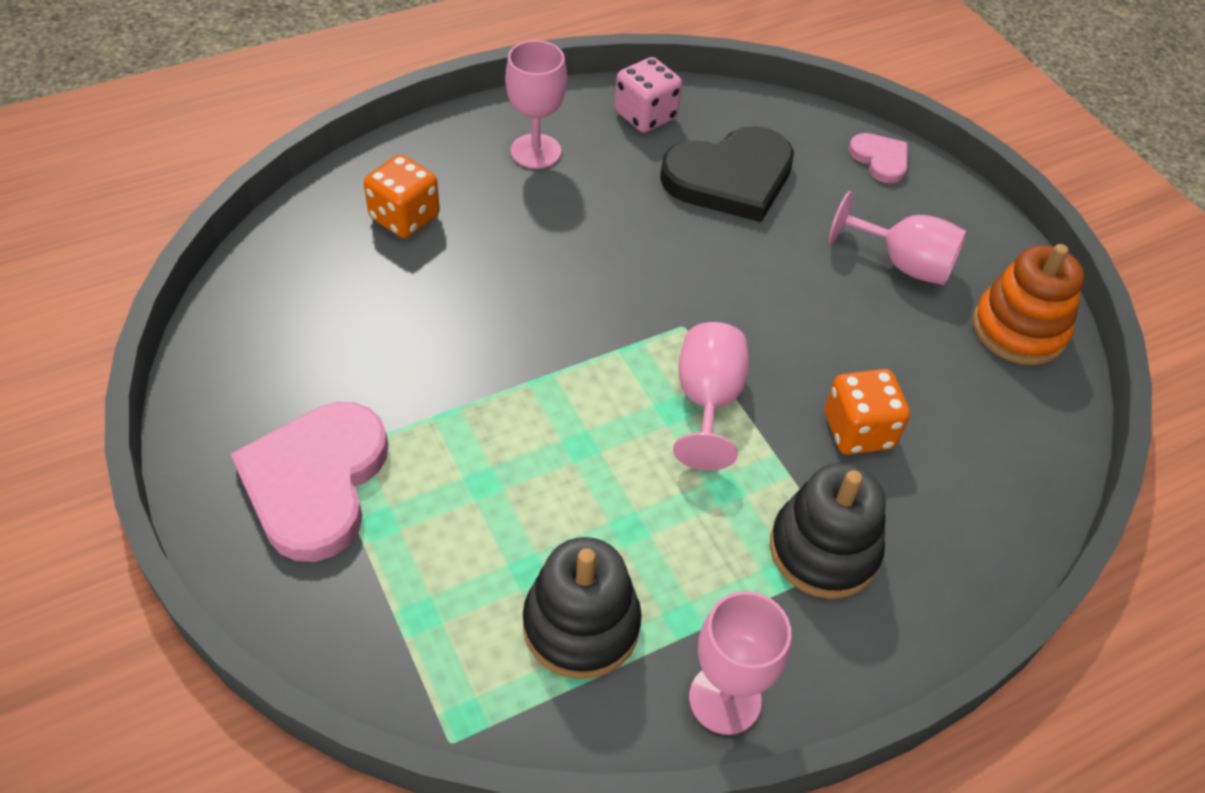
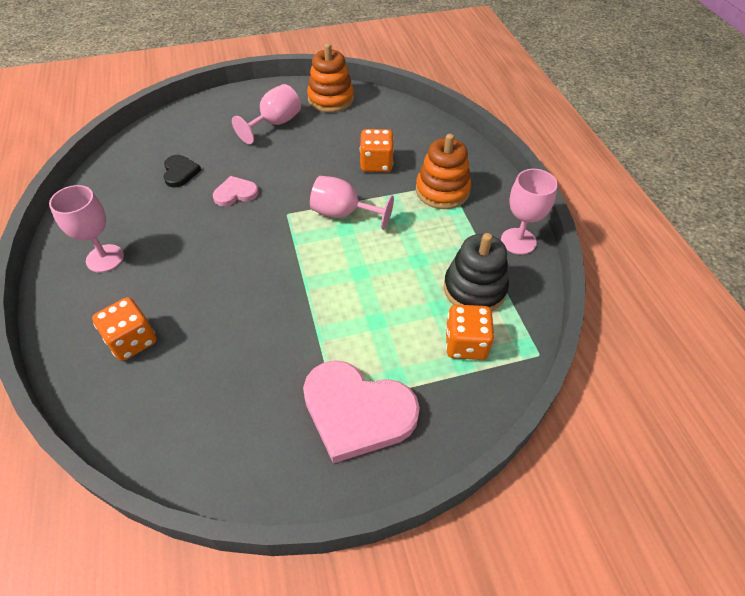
camera: 75 degrees left, 0 degrees up
pink dice [615,57,682,133] -> none
black heart [660,126,794,222] -> black heart [163,155,201,187], size x0.50
black stacking toy [770,463,886,599] -> orange stacking toy [416,134,471,209]
pink heart [848,133,908,183] -> pink heart moved to [213,176,259,206]
none -> orange dice [445,304,494,360]

